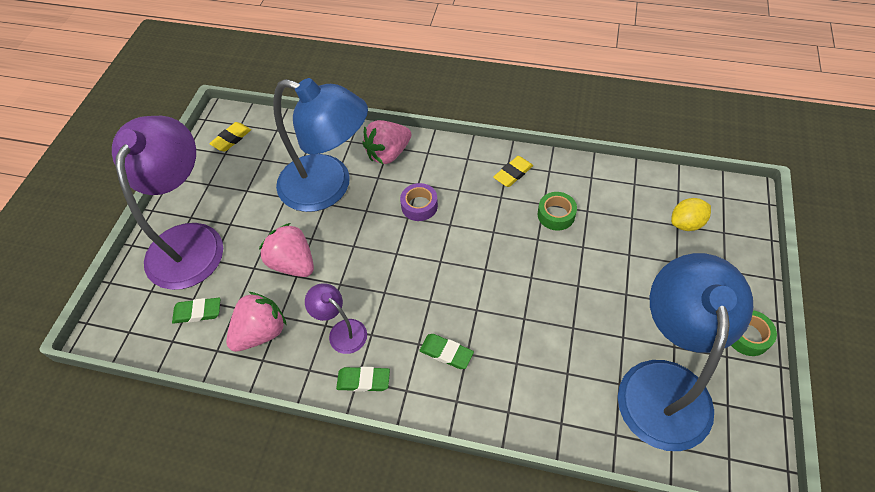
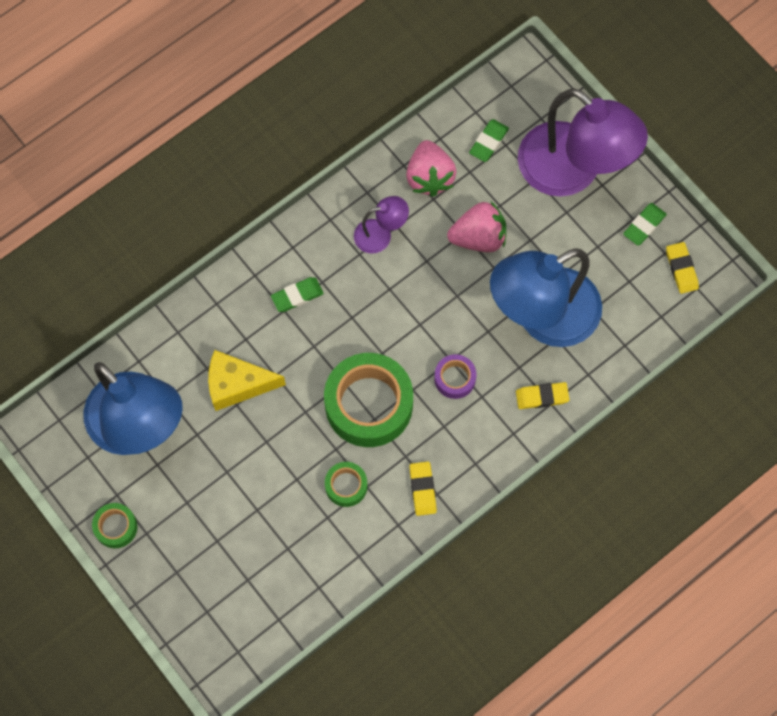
camera: 125 degrees right, 15 degrees up
green eraser [336,367,390,392] -> green eraser moved to [623,203,667,246]
pink strawberry [362,120,412,164] -> yellow eraser [516,382,570,409]
yellow lemon [671,198,711,231] -> none
none -> yellow cheese [208,350,286,411]
none -> green tape [324,353,413,447]

